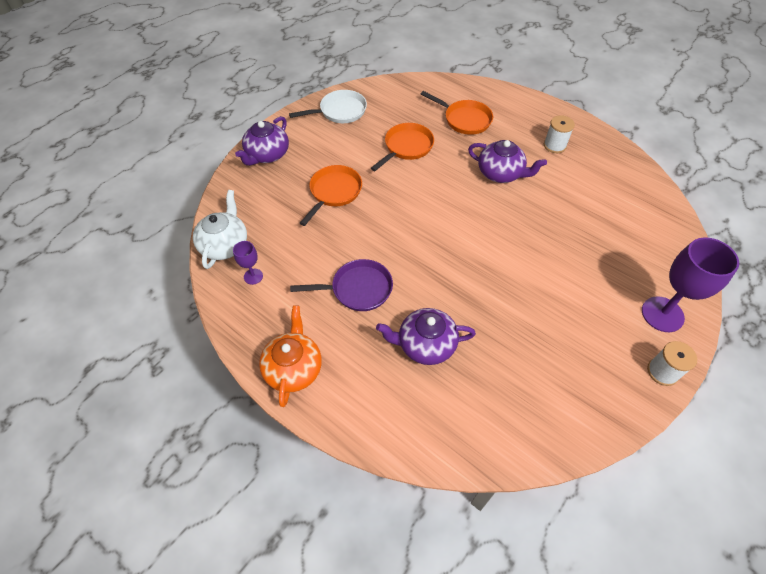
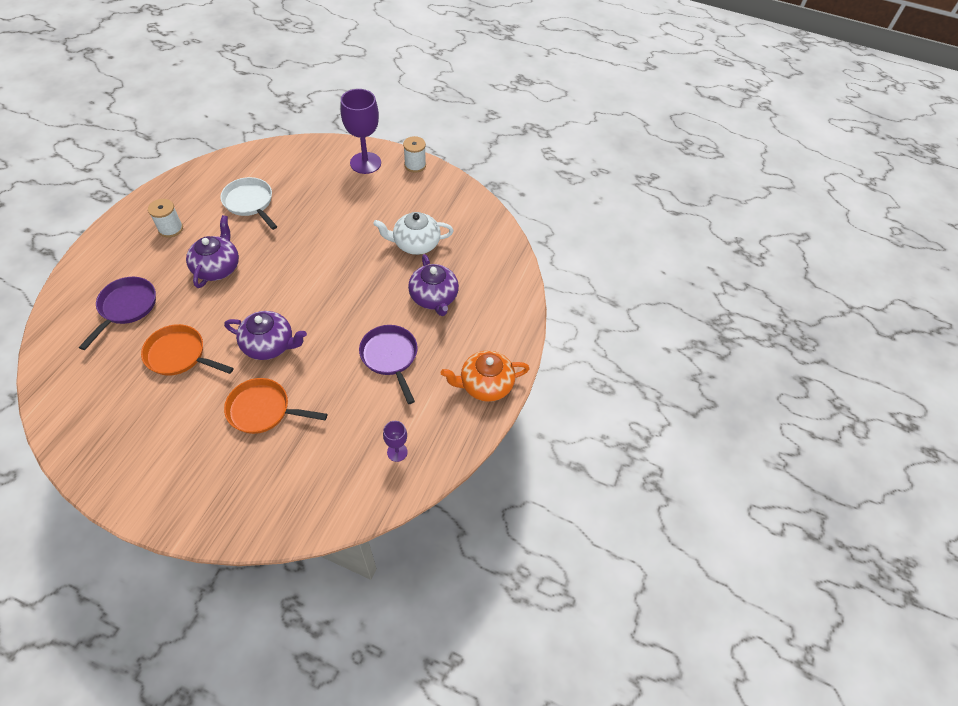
camera: 110 degrees left, 0 degrees up
white teapot [193,190,247,269] -> white teapot moved to [373,212,454,255]
purple teapot [235,116,289,166] -> purple teapot moved to [224,311,307,360]
white pan [289,90,367,123] -> white pan moved to [220,177,277,230]
orange pan [421,91,493,135] -> purple pan [79,277,156,350]

